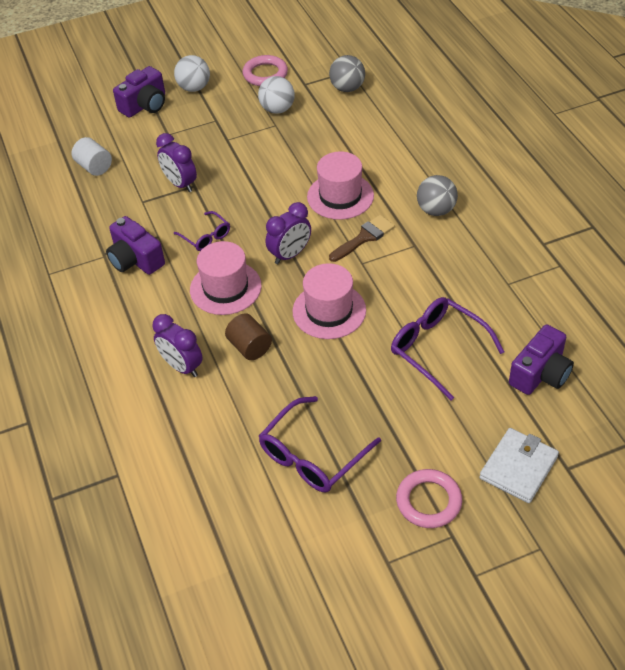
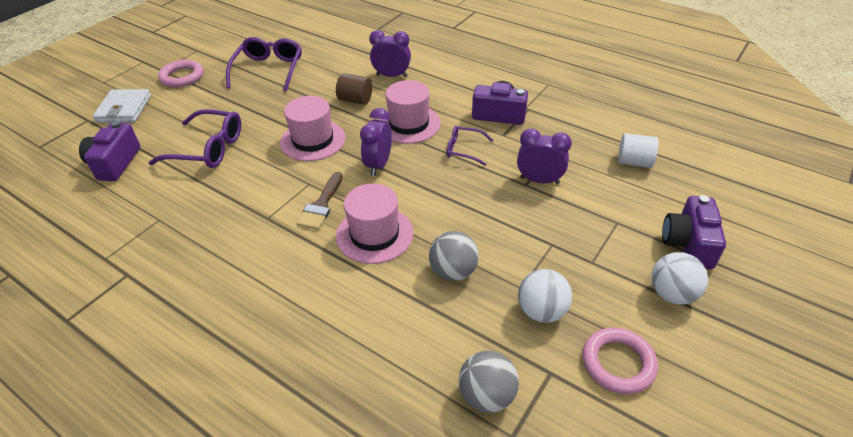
camera: 145 degrees right, 5 degrees down
grey ball [417,175,458,216] -> grey ball moved to [429,231,479,281]

